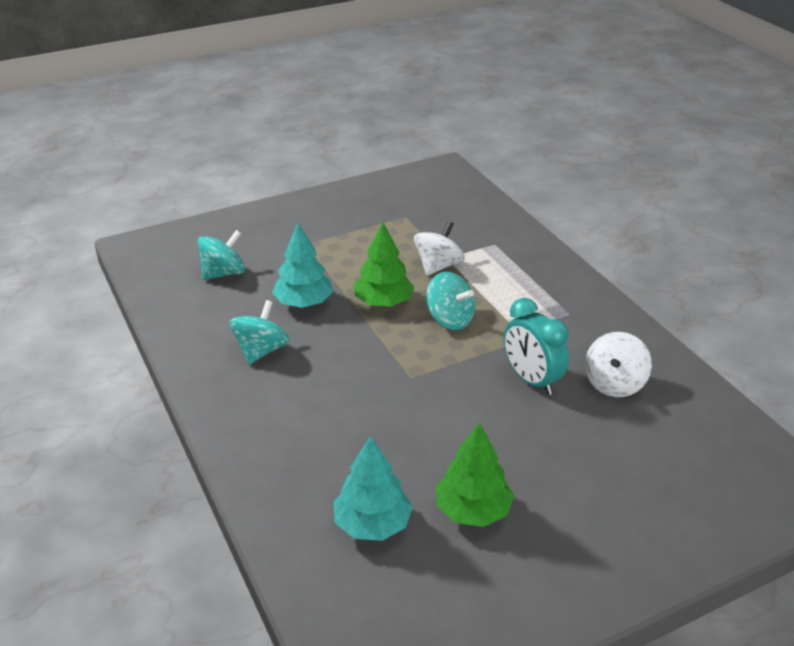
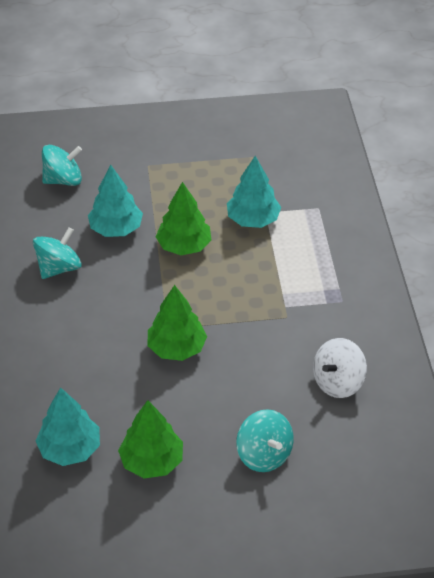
camera: 20 degrees right, 10 degrees up
white spinning top [414,221,465,276] -> turquoise tree [227,156,281,228]
turquoise spinning top [426,272,475,330] -> turquoise spinning top moved to [236,409,294,472]
turquoise clock [504,298,569,395] -> none
none -> green tree [148,285,207,361]

